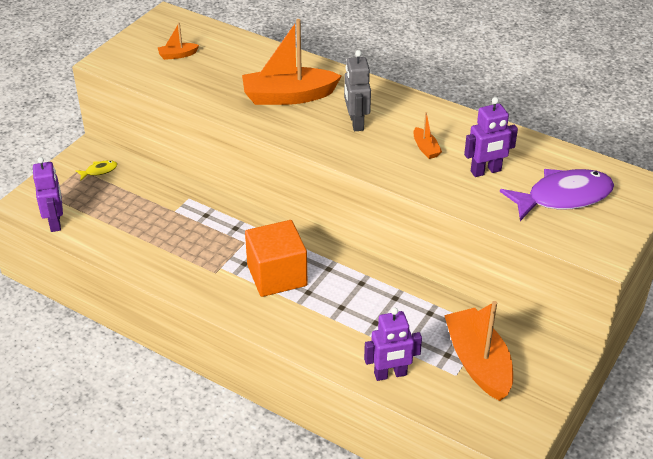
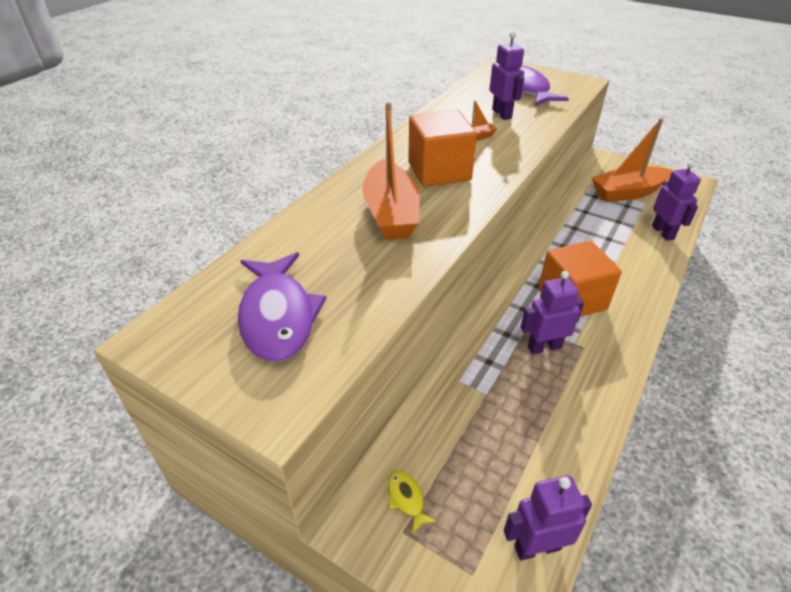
camera: 90 degrees left, 0 degrees up
orange boat [158,23,199,60] -> purple fish [238,252,327,362]
grey robot [344,50,371,131] -> orange cube [408,110,477,187]
none -> purple robot [521,271,584,354]

